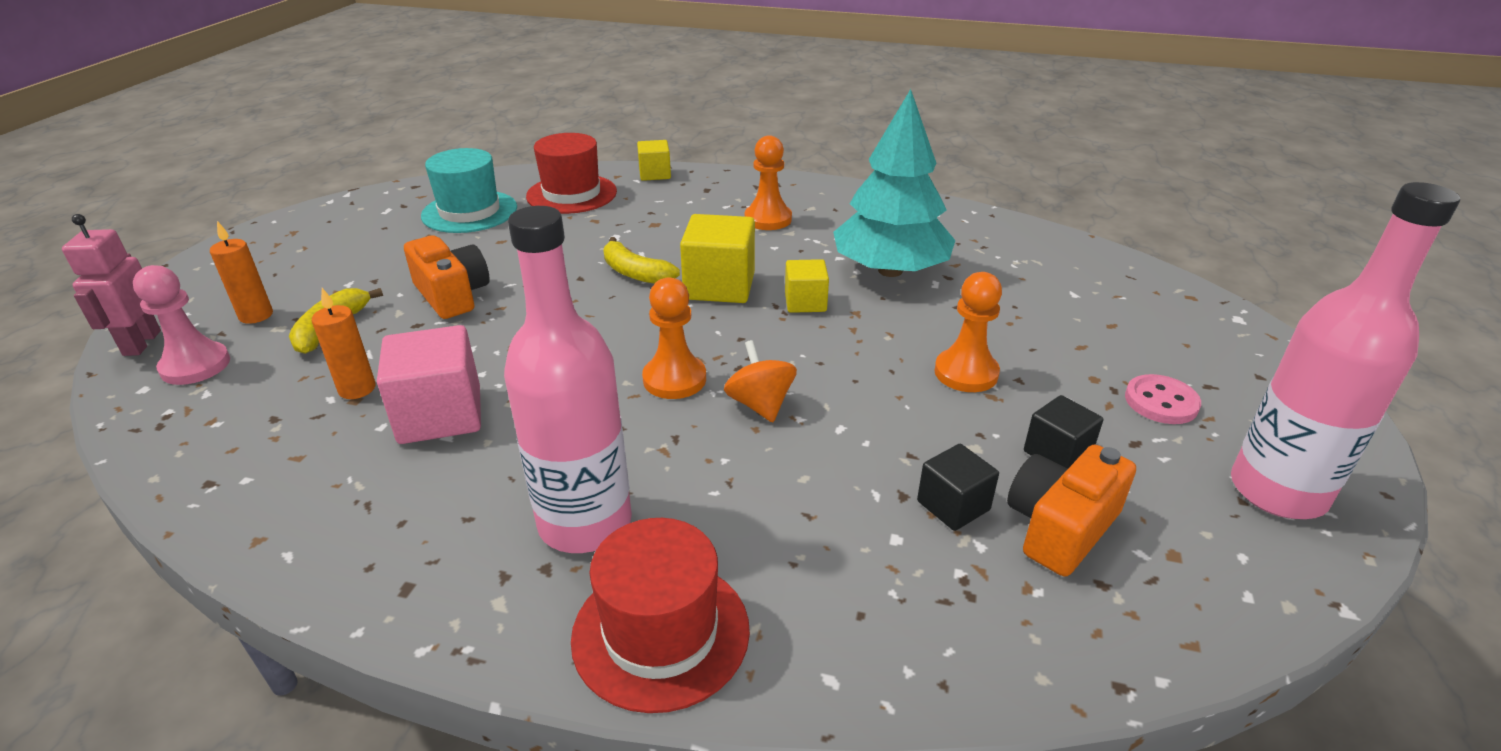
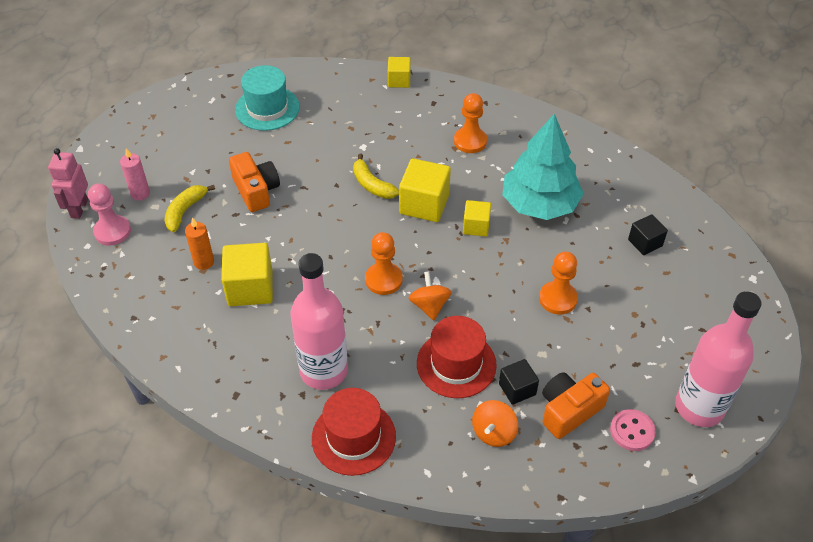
camera: 10 degrees right, 15 degrees up
orange candle [210,221,273,324] -> pink candle [120,148,150,201]
pink cube [377,325,481,444] -> yellow cube [221,243,273,306]
red hat [526,133,617,214] -> red hat moved to [417,316,497,398]
black cube [1024,395,1103,469] -> black cube moved to [628,214,668,255]
pink button [1125,374,1201,424] -> pink button moved to [610,409,656,451]
none -> orange spinning top [472,400,518,447]

